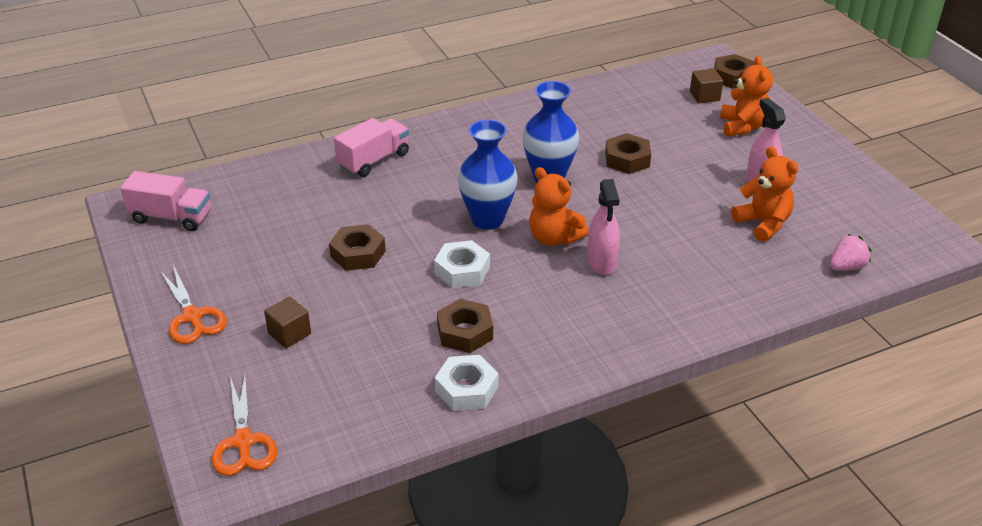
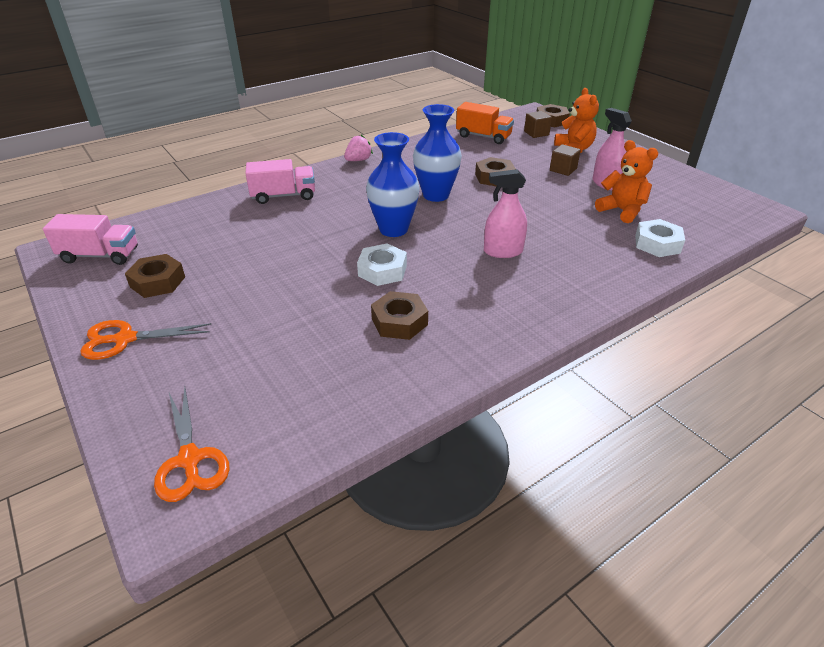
camera: 10 degrees left, 0 degrees up
orange scissors [160,265,227,344] -> orange scissors turned 120 degrees clockwise [80,320,211,360]
brown cube [264,297,311,348] -> brown cube moved to [550,144,581,176]
brown nut [329,224,386,271] -> brown nut moved to [125,254,185,298]
pink truck [334,118,409,177] -> pink truck turned 45 degrees clockwise [245,159,315,204]
white nut [435,355,498,411] -> white nut moved to [635,219,685,257]
orange teddy bear [529,167,589,246] -> none
pink spray bottle [587,179,620,275] -> pink spray bottle turned 105 degrees clockwise [484,169,527,258]
pink strawberry [830,234,871,271] -> pink strawberry moved to [344,135,373,161]
none -> orange truck [456,102,514,144]

